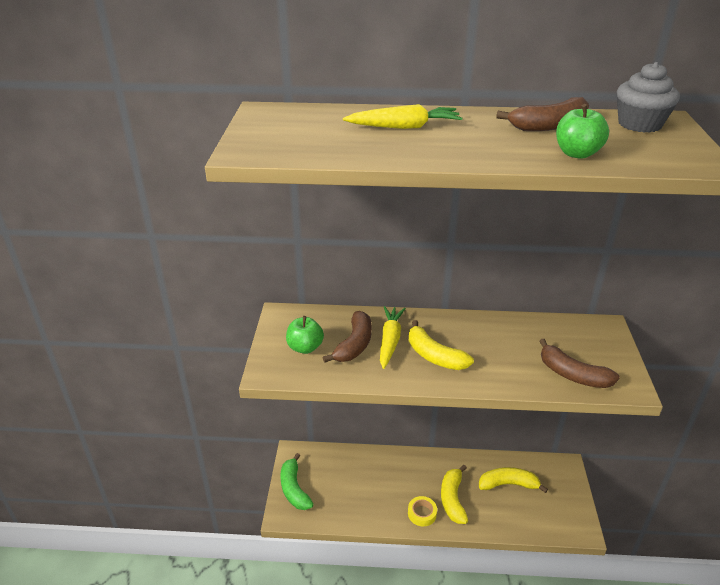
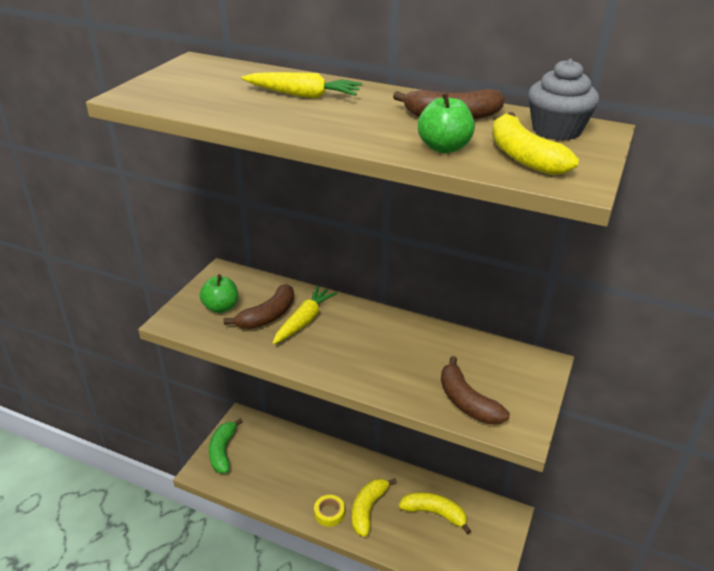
camera: 20 degrees right, 0 degrees up
yellow banana [409,320,474,370] -> yellow banana moved to [492,112,579,175]

